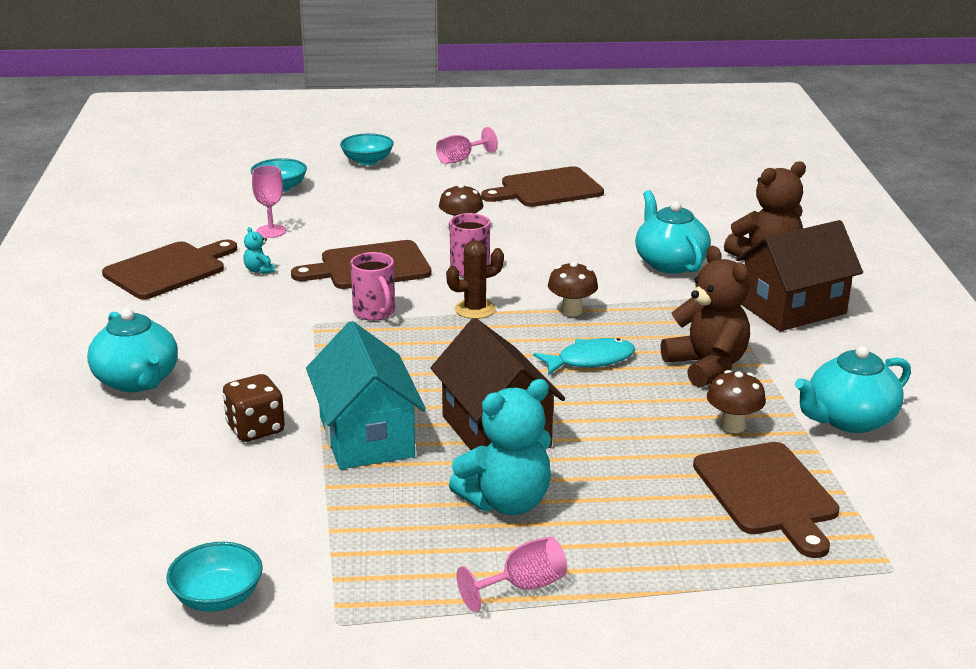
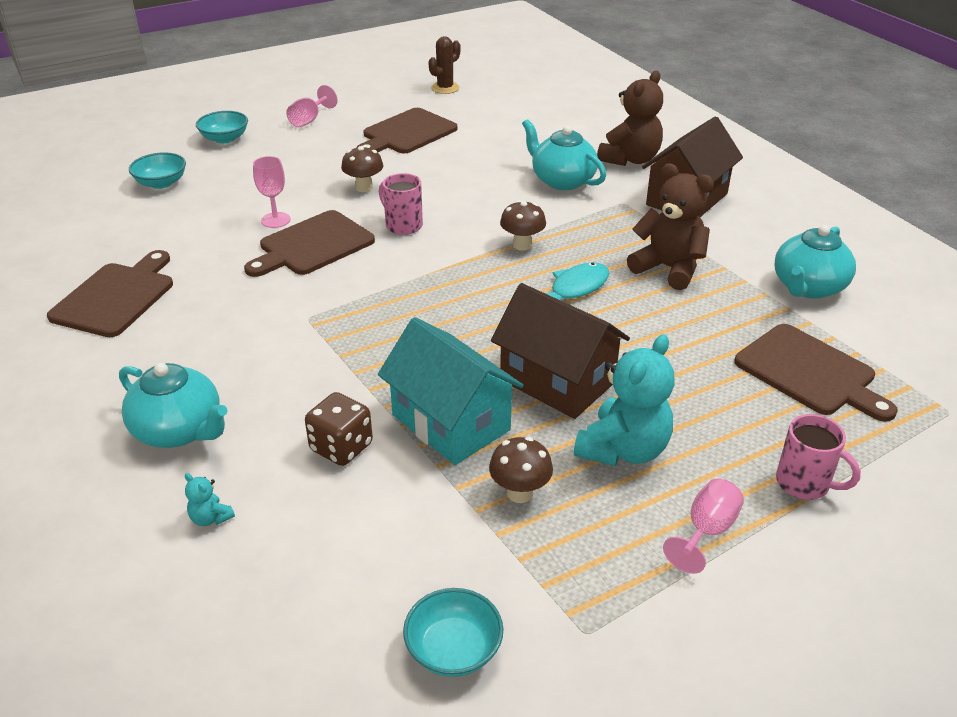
camera: 25 degrees left, 10 degrees up
turquoise teddy bear [243,227,275,274] -> turquoise teddy bear moved to [185,473,235,526]
pink goblet [252,166,286,238] -> pink goblet moved to [253,156,291,228]
pink mug [350,252,395,321] -> pink mug moved to [776,414,861,500]
brown cactus [446,240,504,319] -> brown cactus moved to [428,36,461,94]
brown mushroom [707,370,766,433] -> brown mushroom moved to [489,437,553,503]

